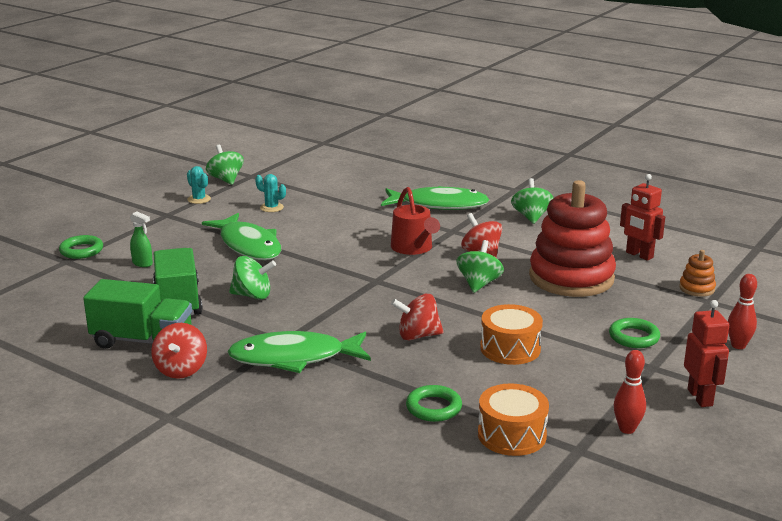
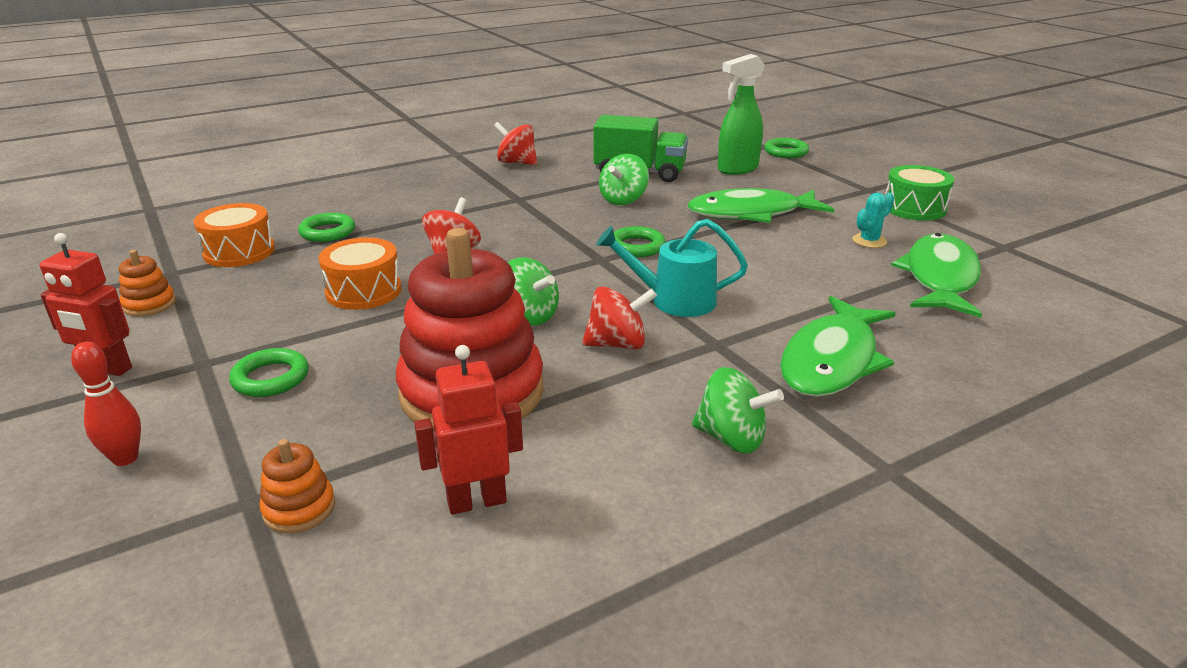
camera: 115 degrees right, 5 degrees up
green truck [83,279,192,349] -> none
green spray bottle [130,212,153,267] -> green spray bottle [718,54,765,175], size x1.91
turquoise cactus [187,166,211,204] -> green drum [885,165,954,221]
green spinning top [206,145,244,185] -> none
green fish [227,331,371,373] -> green fish moved to [891,233,982,318]
red watering can [391,187,440,255] -> turquoise watering can [596,219,748,317]
red bowling pin [614,350,646,434] -> orange stacking toy [119,250,176,316]
none -> green ring [611,226,666,257]

